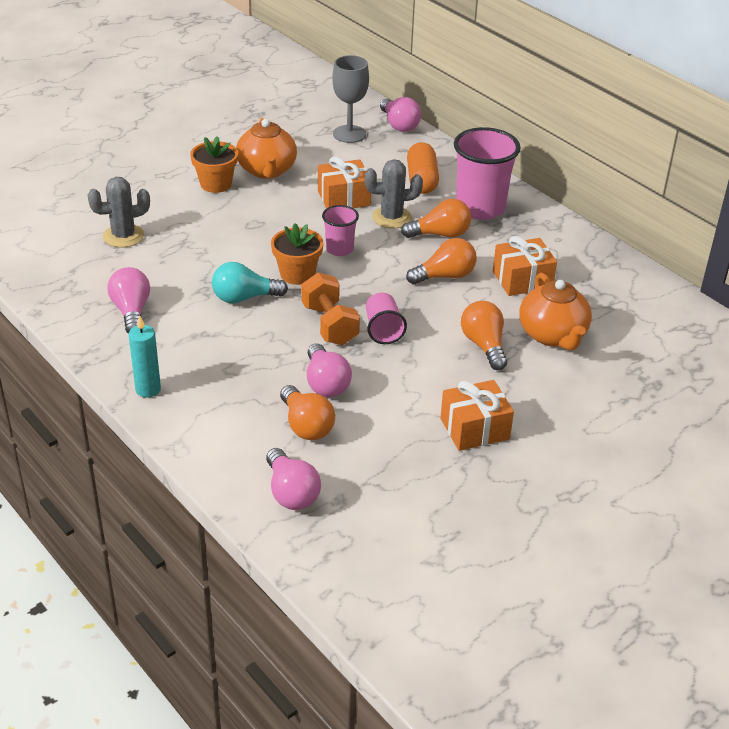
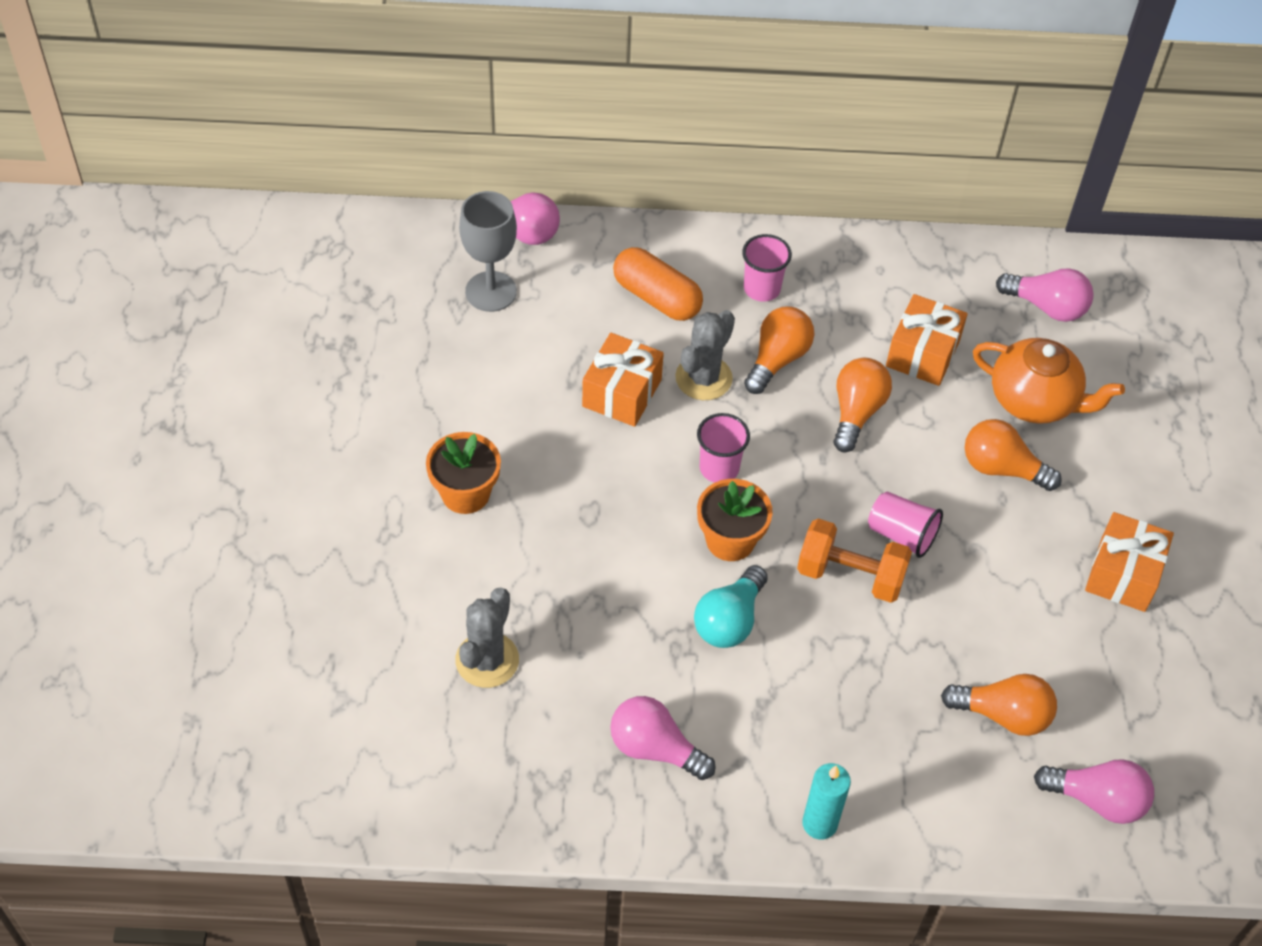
camera: 50 degrees left, 15 degrees up
orange teapot [236,118,297,179] -> none
pink light bulb [307,343,352,397] -> pink light bulb moved to [996,268,1094,322]
pink cup [454,127,521,220] -> pink cup [742,234,792,302], size x0.53

